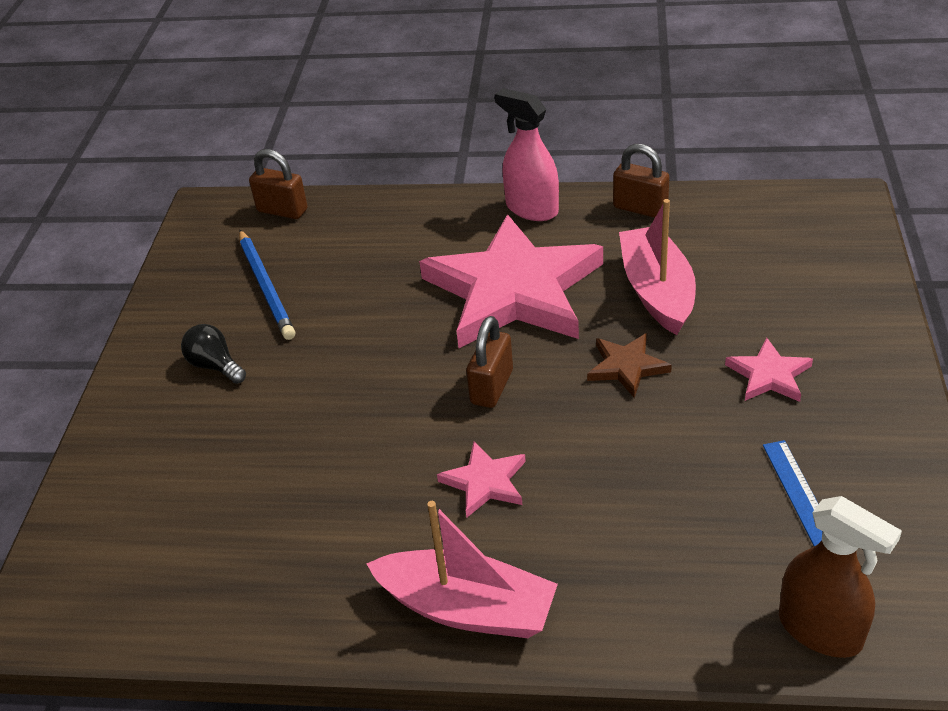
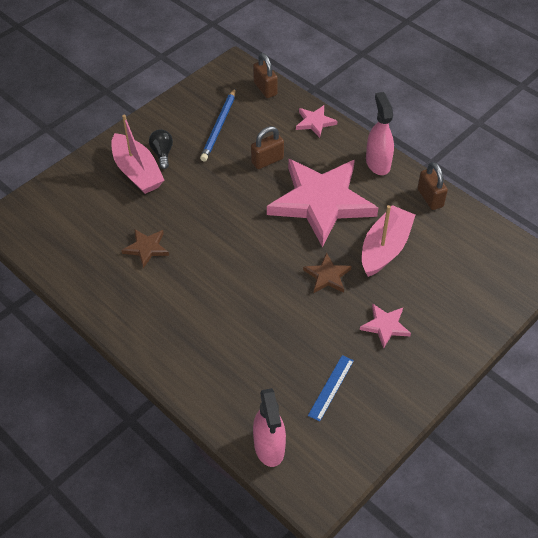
camera: 35 degrees right, 10 degrees up
pink boat [366,501,558,638] -> pink boat moved to [111,114,164,194]
pink star [437,442,526,518] -> pink star moved to [296,105,337,138]
brown padlock [466,316,513,408] -> brown padlock moved to [251,126,284,169]
brown spray bottle [779,496,902,658] -> pink spray bottle [253,388,286,467]
none -> brown star [121,229,169,268]

